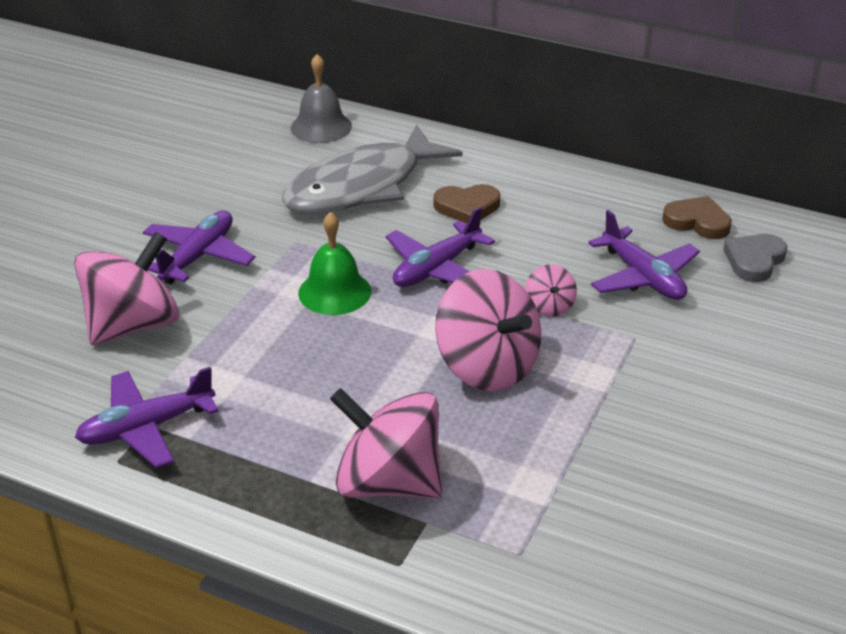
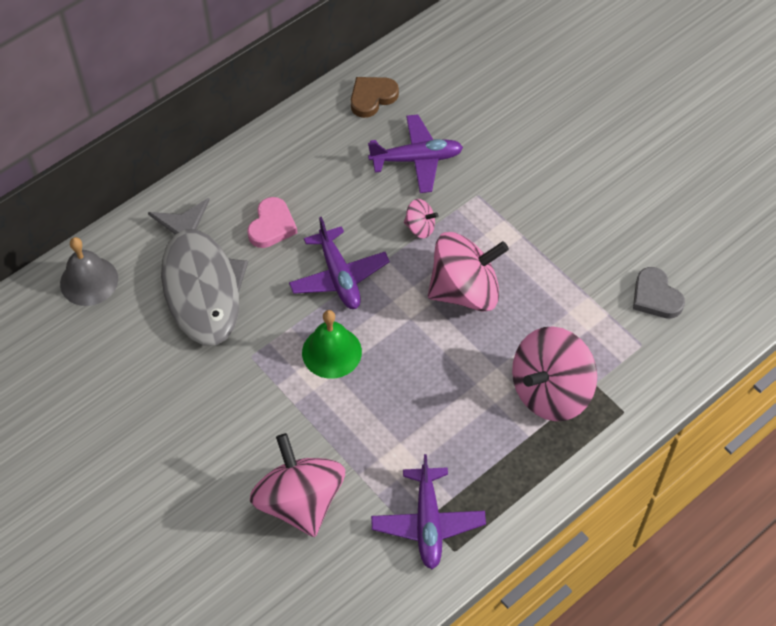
camera: 65 degrees left, 20 degrees up
purple plane [143,211,256,284] -> none
brown heart [434,184,500,224] -> pink heart [247,197,297,248]
grey heart [723,234,787,282] -> grey heart moved to [633,267,685,319]

